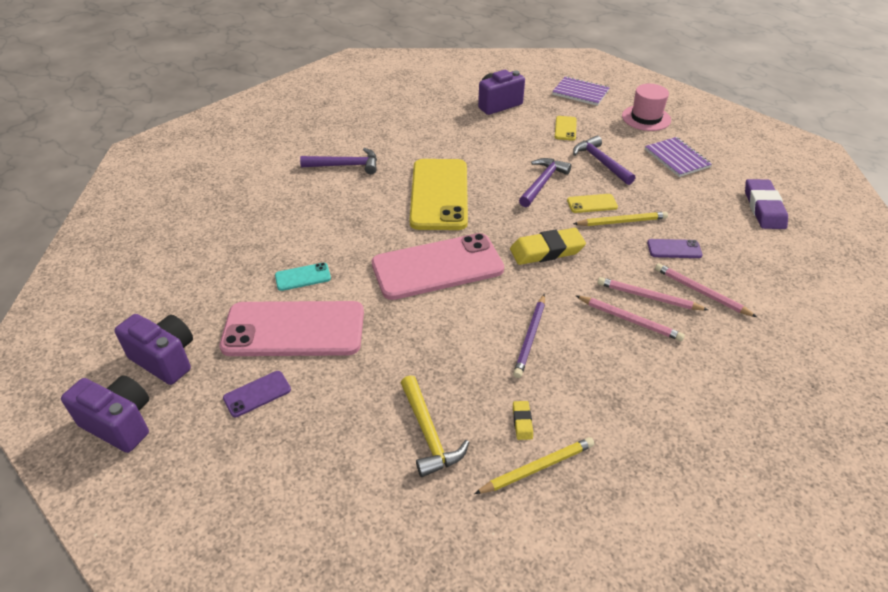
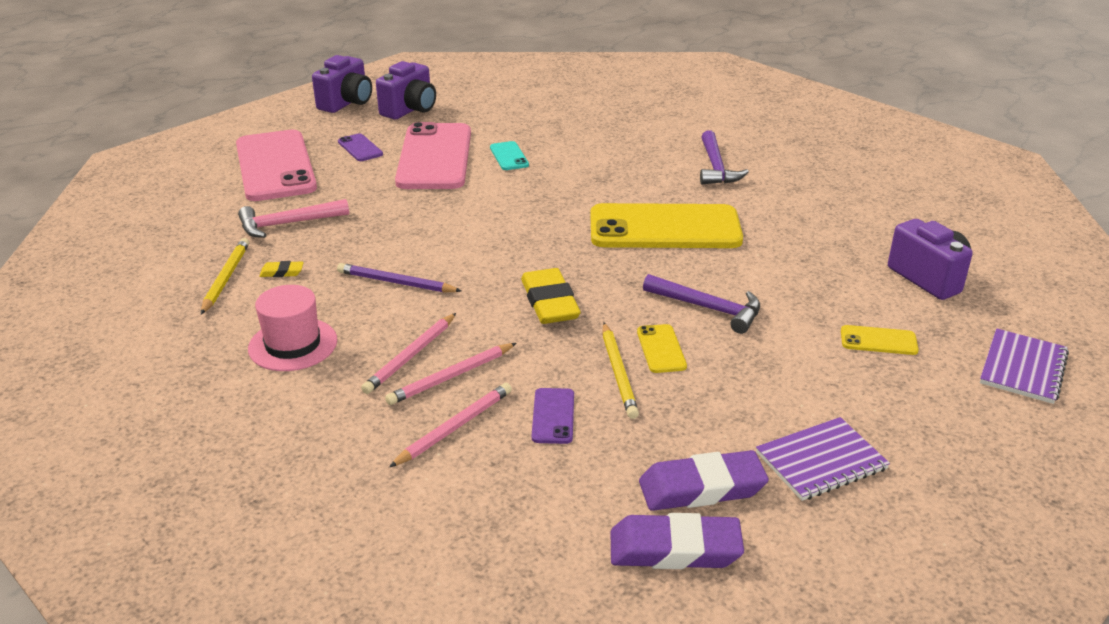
camera: 90 degrees right, 10 degrees down
pink phone [372,233,504,300] -> pink phone moved to [236,130,317,201]
yellow hammer [401,375,469,477] -> pink hammer [238,199,349,238]
yellow pencil [474,437,594,494] -> yellow pencil turned 150 degrees counterclockwise [201,238,249,314]
purple hammer [573,136,635,185] -> none
pink pencil [598,277,708,310] -> pink pencil turned 150 degrees counterclockwise [385,343,516,405]
pink hat [622,84,671,131] -> pink hat moved to [248,285,337,371]
none -> purple eraser [639,450,769,511]

